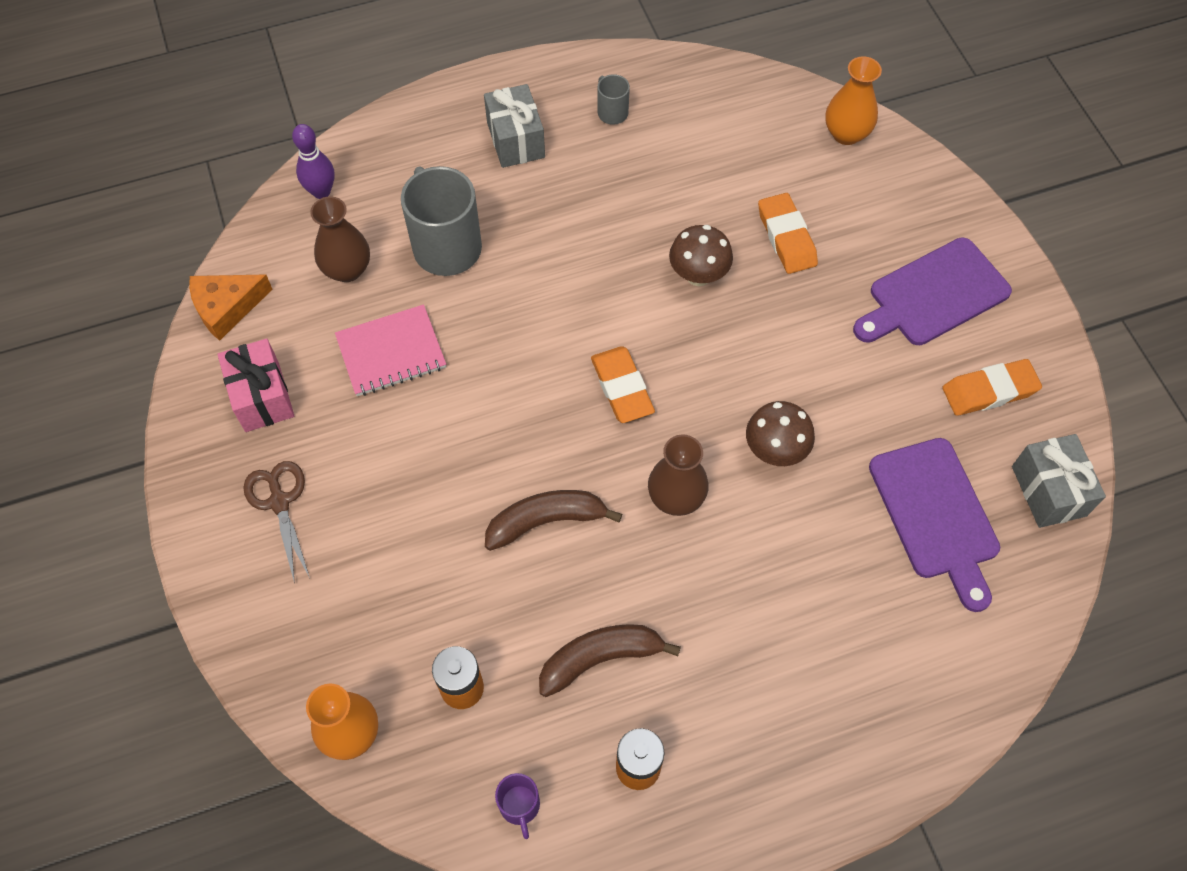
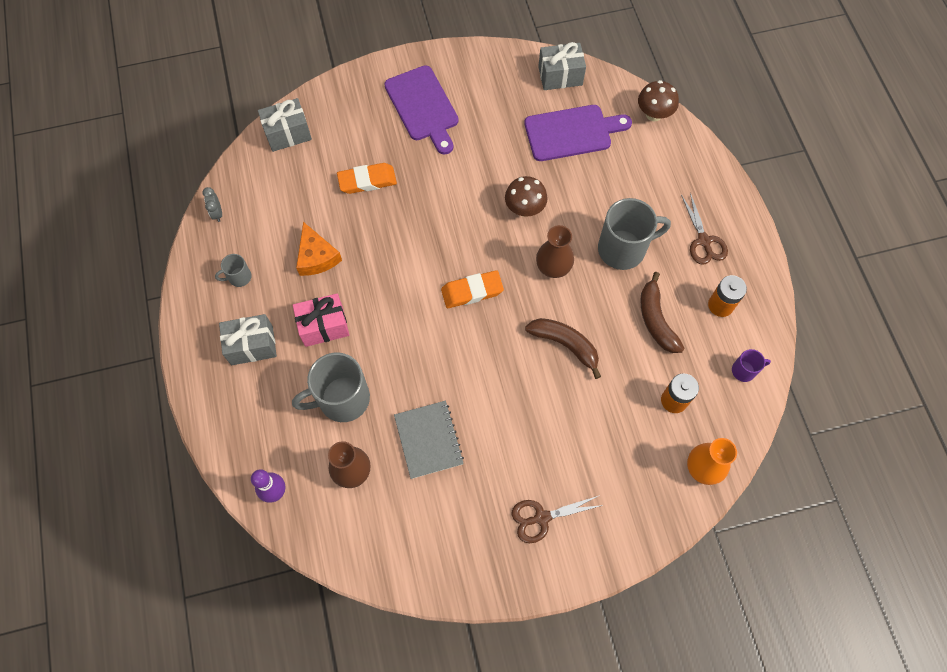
camera: 85 degrees left, 5 degrees up
orange cheese [189,274,273,341] -> orange cheese moved to [296,222,342,276]
pink gift [218,339,294,432] -> pink gift moved to [293,293,349,347]
pink notebook [335,304,446,396] -> grey notebook [394,401,464,479]
brown banana [485,490,622,551] -> brown banana turned 135 degrees clockwise [525,318,601,379]
brown mushroom [669,225,733,286] -> brown mushroom moved to [638,80,679,121]
orange vase [825,56,882,145] -> grey gift [258,98,312,152]
orange eraser [942,359,1042,416] -> none
none -> grey clock [202,187,222,222]
none -> grey mug [598,198,671,270]
none -> brown scissors [681,193,728,265]

